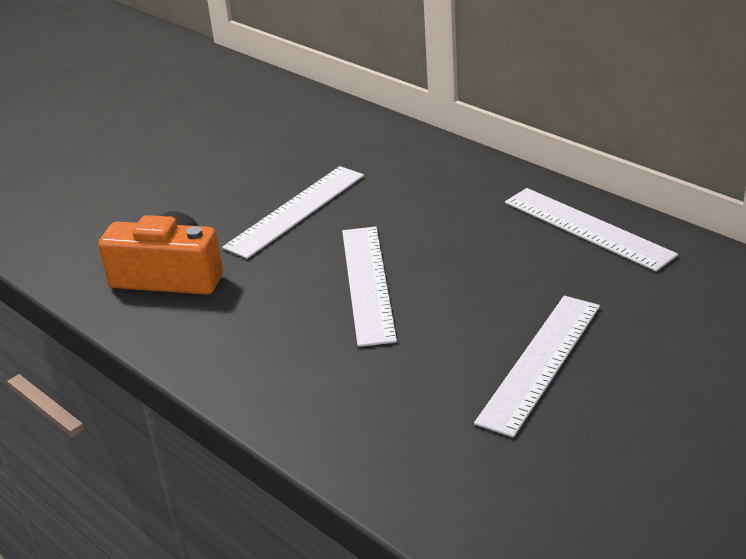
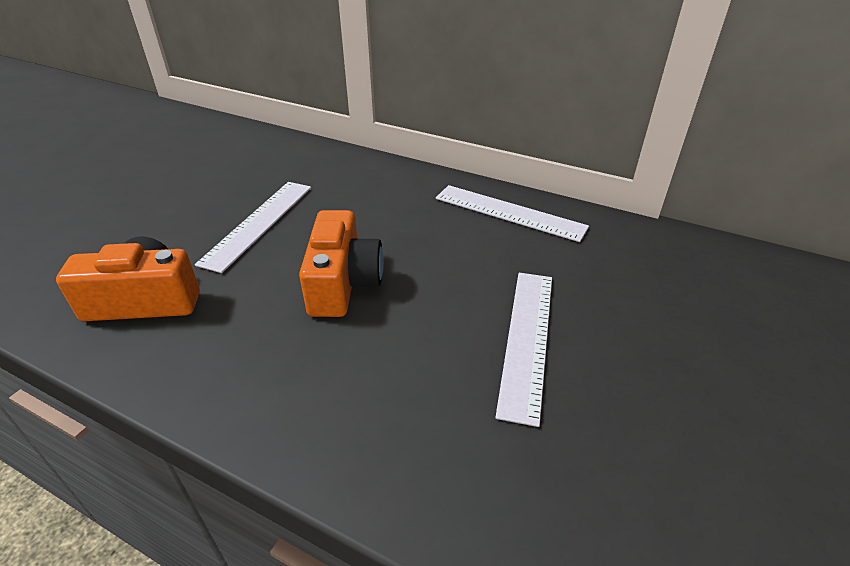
camera: 20 degrees left, 5 degrees up
white ruler [342,226,397,347] -> orange camera [299,210,384,317]

